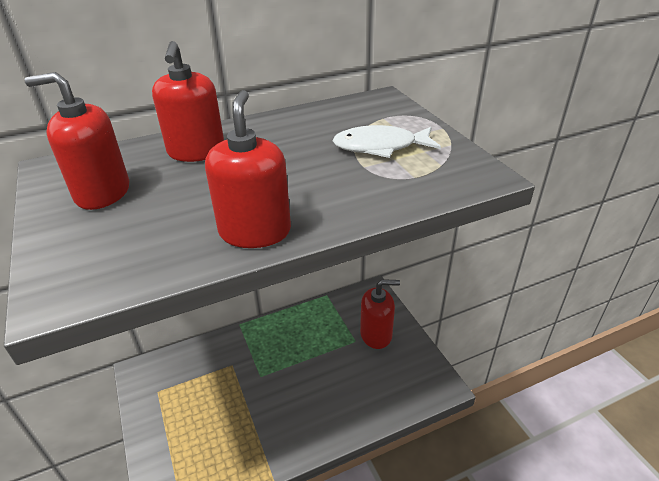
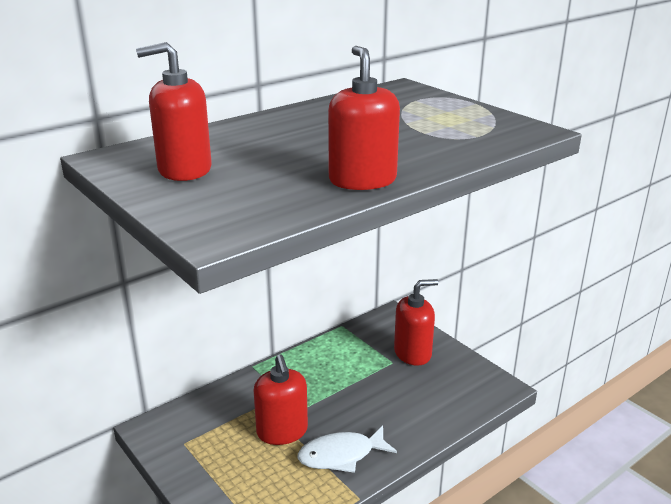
camera: 15 degrees left, 10 degrees down
red soap dispenser [152,41,224,162] -> red soap dispenser moved to [253,354,308,445]
white fish [333,125,441,158] -> white fish moved to [298,426,397,473]

